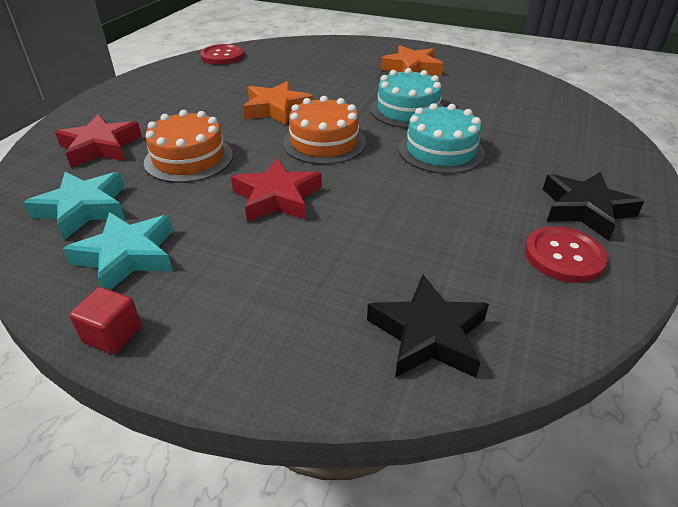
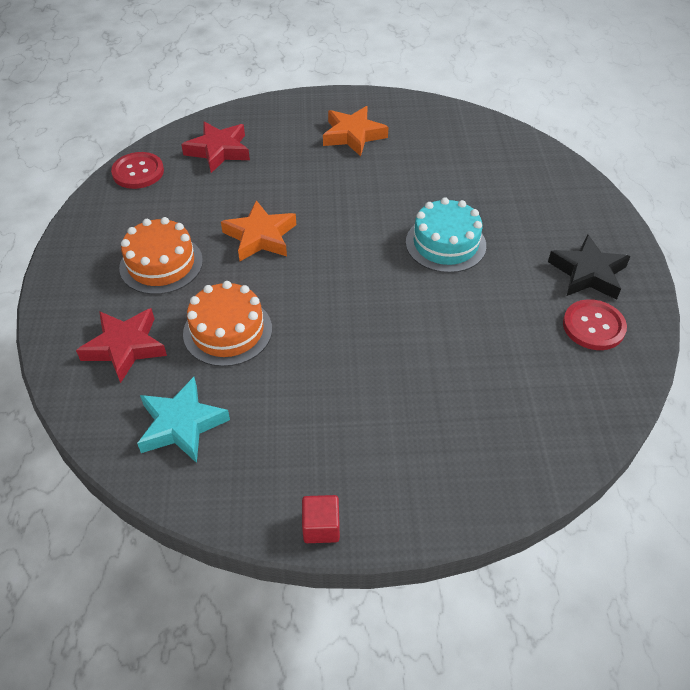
camera: 25 degrees left, 10 degrees up
turquoise star [63,212,173,290] -> none
red star [231,158,322,222] -> red star moved to [181,121,250,173]
orange cake [283,96,366,164] -> orange cake moved to [119,217,203,295]
black star [367,274,489,378] -> none
turquoise cake [370,68,444,128] -> none

